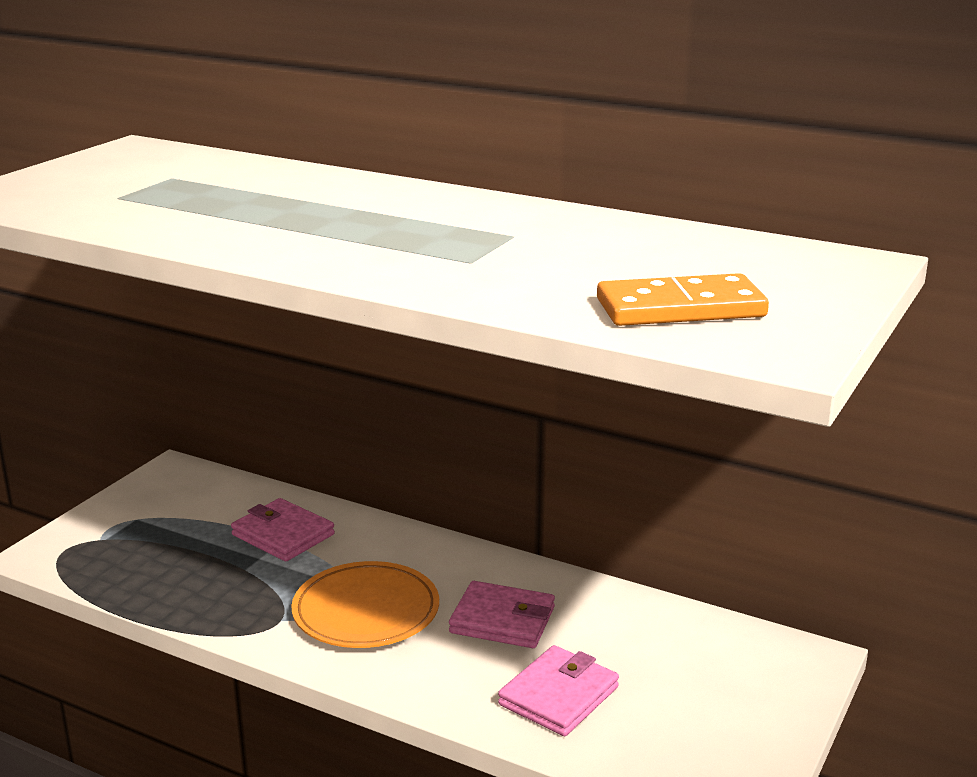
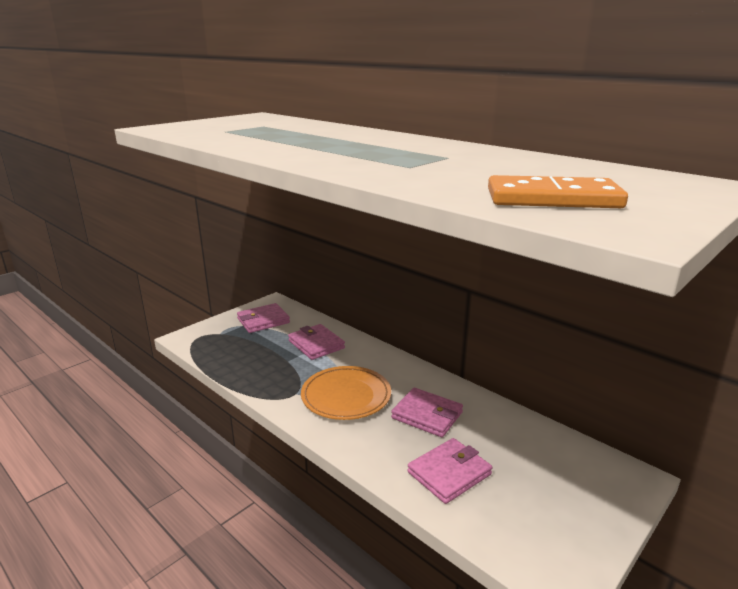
camera: 15 degrees right, 0 degrees up
none -> pink wallet [237,303,290,333]

